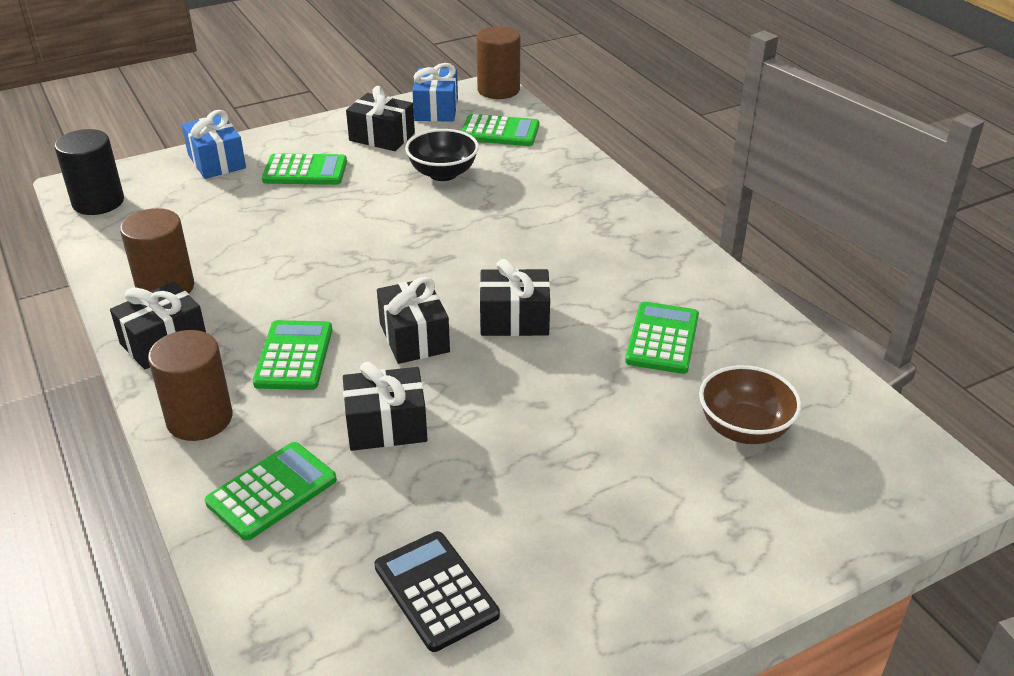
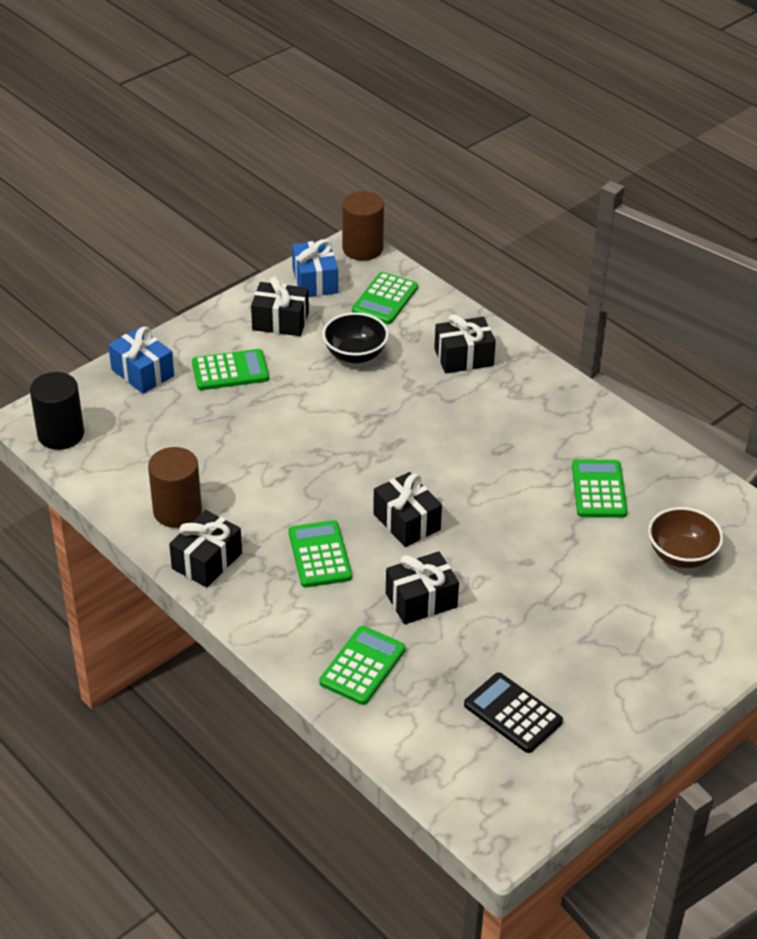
camera: 15 degrees left, 5 degrees up
brown cylinder [148,330,233,441] -> none
green calculator [461,114,539,146] -> green calculator turned 120 degrees clockwise [352,272,418,324]
black gift [479,259,550,336] -> black gift moved to [434,314,496,373]

